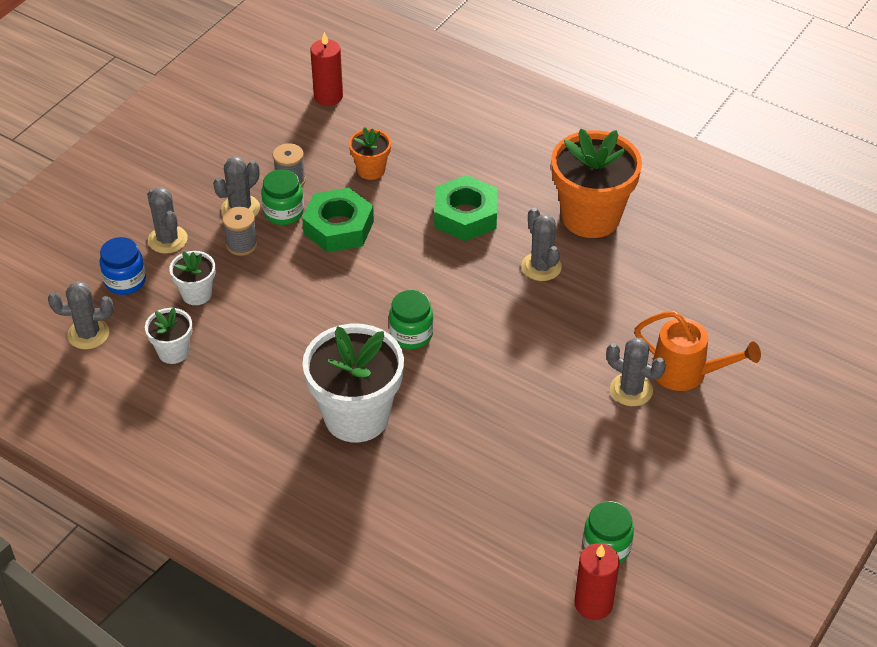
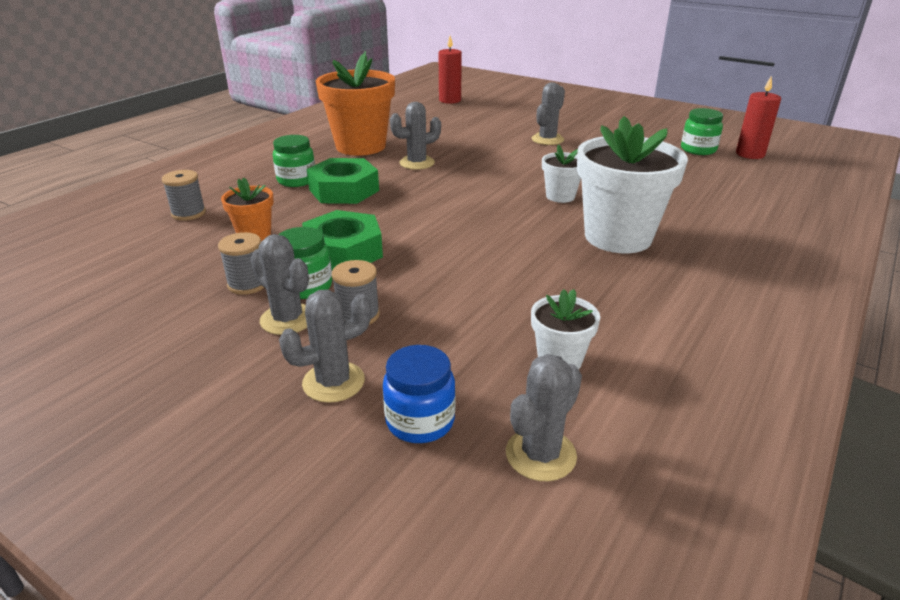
camera: 90 degrees left, 15 degrees down
grey cactus [48,281,113,349] -> grey cactus turned 45 degrees clockwise [506,354,582,481]
white flower pot [169,251,215,305] -> white flower pot moved to [542,144,581,203]
red candle [310,32,343,106] -> red candle moved to [439,36,462,104]
green jar [389,290,433,349] -> green jar moved to [273,135,315,187]
orange watering can [635,311,761,391] -> none
none -> grey spool [162,170,206,221]

